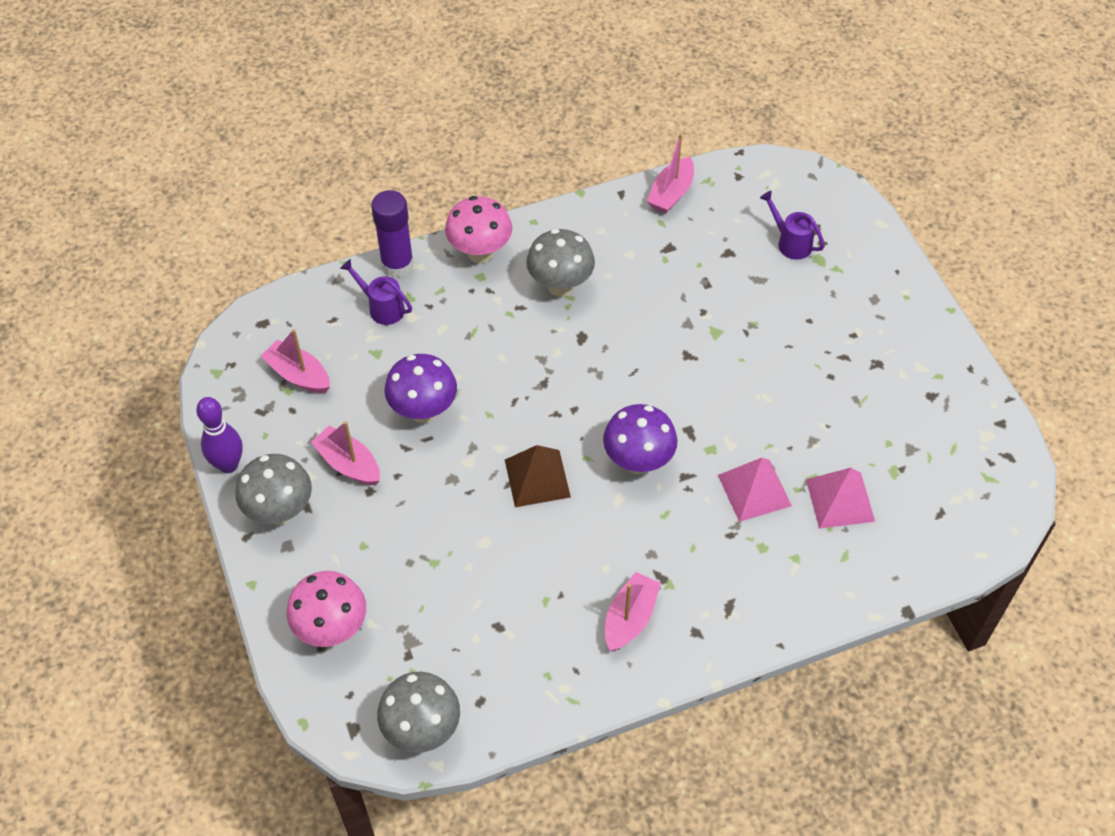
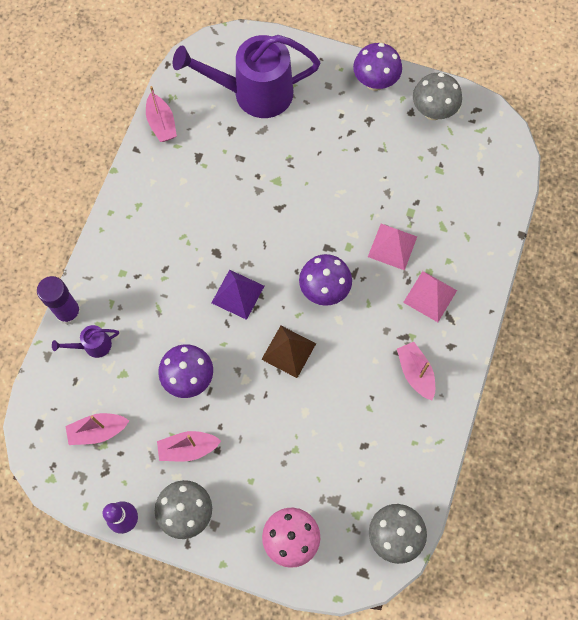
camera: 50 degrees left, 15 degrees up
pink mushroom [445,196,512,263] -> none
grey mushroom [526,229,595,296] -> grey mushroom moved to [413,73,462,120]
purple watering can [760,191,825,259] -> purple watering can [173,35,320,118], size x2.35
pink pyramid [806,468,875,529] -> pink pyramid moved to [403,271,457,322]
none -> purple pyramid [212,270,264,320]
none -> purple mushroom [353,43,402,91]

